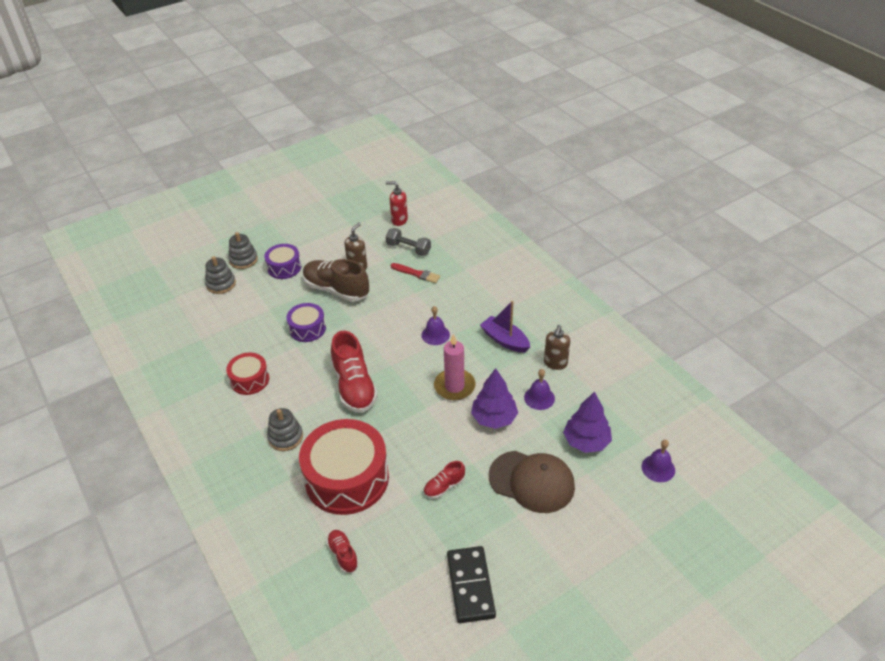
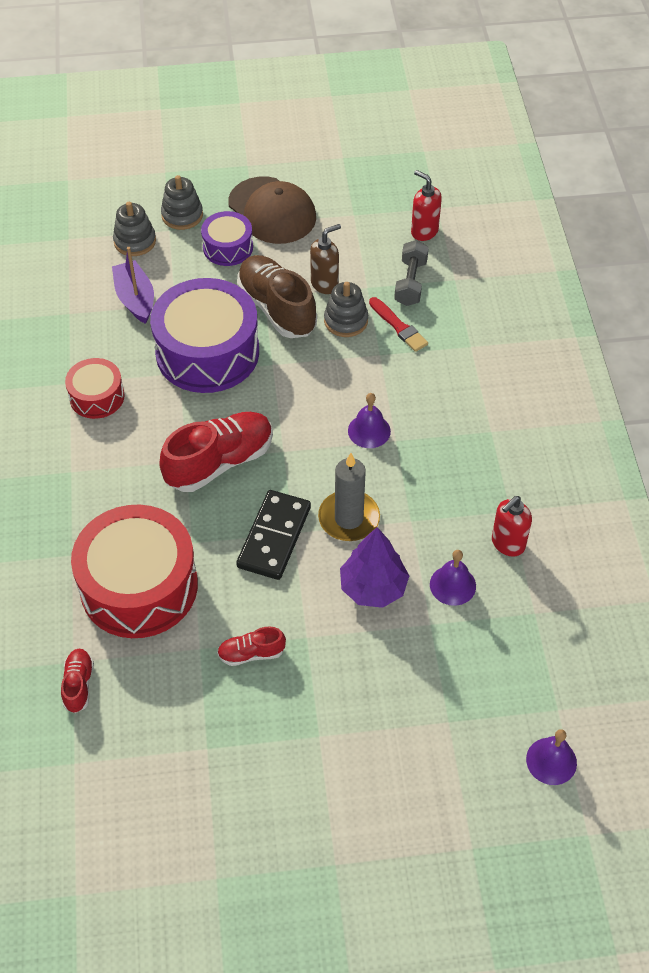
camera: 25 degrees right, 10 degrees up
grey stacking toy [267,408,303,451] -> grey stacking toy moved to [324,282,368,337]
purple drum [286,303,326,342] -> purple drum [150,278,259,393], size x1.94
red shoe [331,331,378,413] -> red shoe turned 135 degrees counterclockwise [159,412,273,492]
grey dumbbell [386,228,431,256] -> grey dumbbell turned 45 degrees clockwise [394,240,429,306]
pink candle [434,334,476,400] -> grey candle [318,453,380,541]
black domino [447,546,496,623] -> black domino moved to [236,490,311,580]
purple boat [480,301,530,353] -> purple boat moved to [112,247,154,324]
brown cap [489,451,575,513] -> brown cap moved to [228,177,316,244]
brown soap dispenser [544,325,570,370] -> red soap dispenser [492,496,532,557]
purple tree [563,391,612,453] -> none

